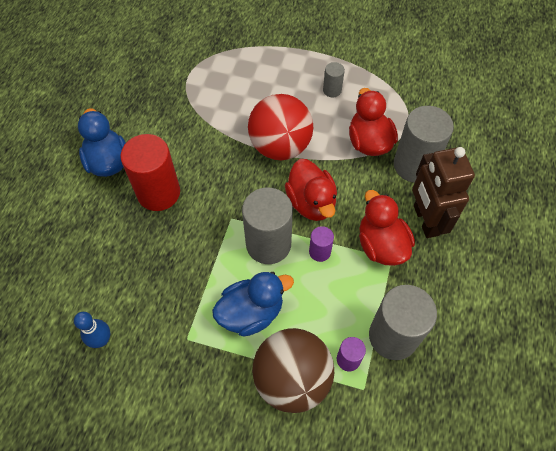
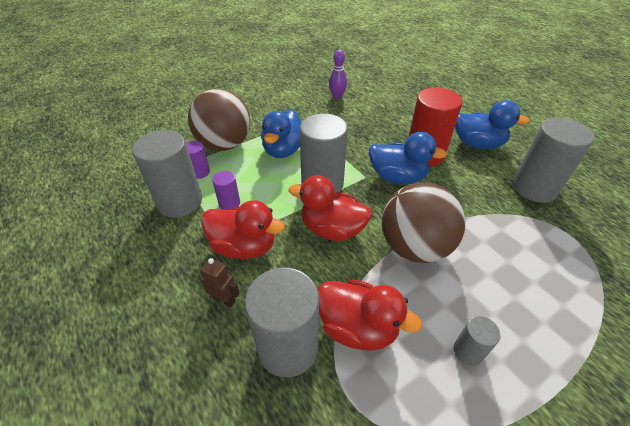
camera: 130 degrees right, 15 degrees down
blue bowling pin [74,312,110,348] -> purple bowling pin [329,50,347,99]
red ball [248,94,313,160] -> brown ball [382,183,466,263]
purple cylinder [309,226,334,262] -> purple cylinder moved to [212,171,240,210]
brown robot [412,147,475,238] -> brown robot [200,258,240,307], size x0.45
none -> blue duck [369,132,447,184]
none -> grey cylinder [512,118,595,203]

